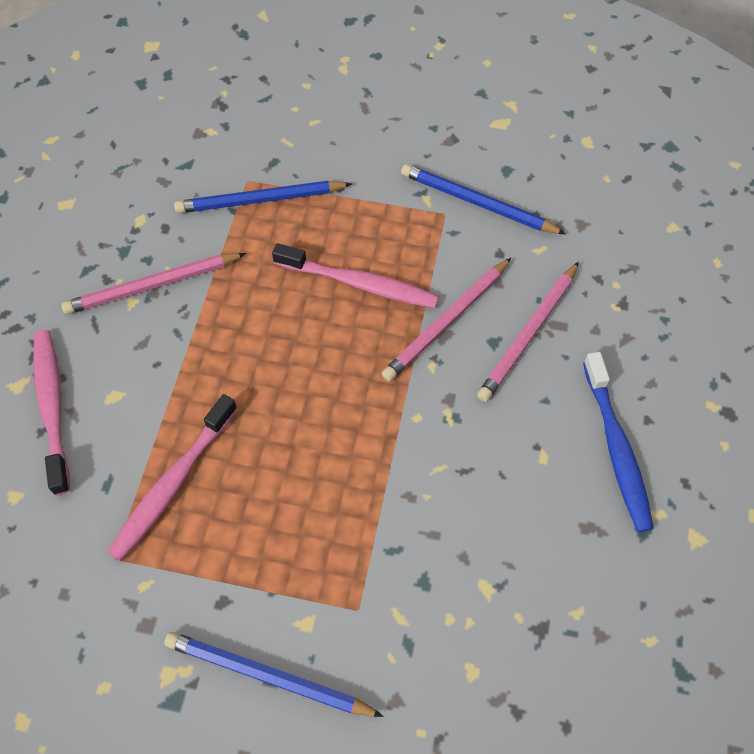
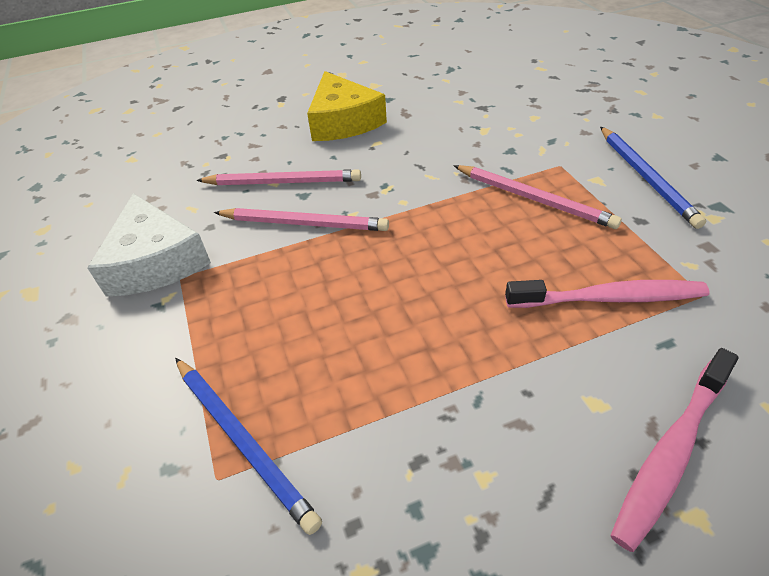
camera: 120 degrees left, 15 degrees down
pink pencil [61,253,246,314] -> pink pencil moved to [453,165,622,229]
pink toothbrush [272,243,439,308] -> none
blue pencil [401,164,566,234] -> white cheese [87,193,211,296]
blue toothbrush [583,352,654,532] -> yellow cheese [307,71,387,141]

